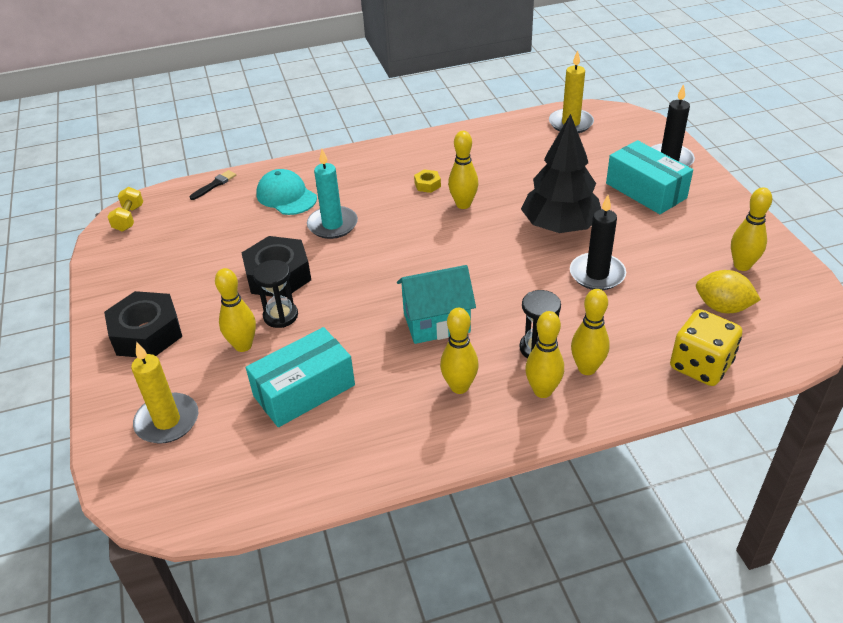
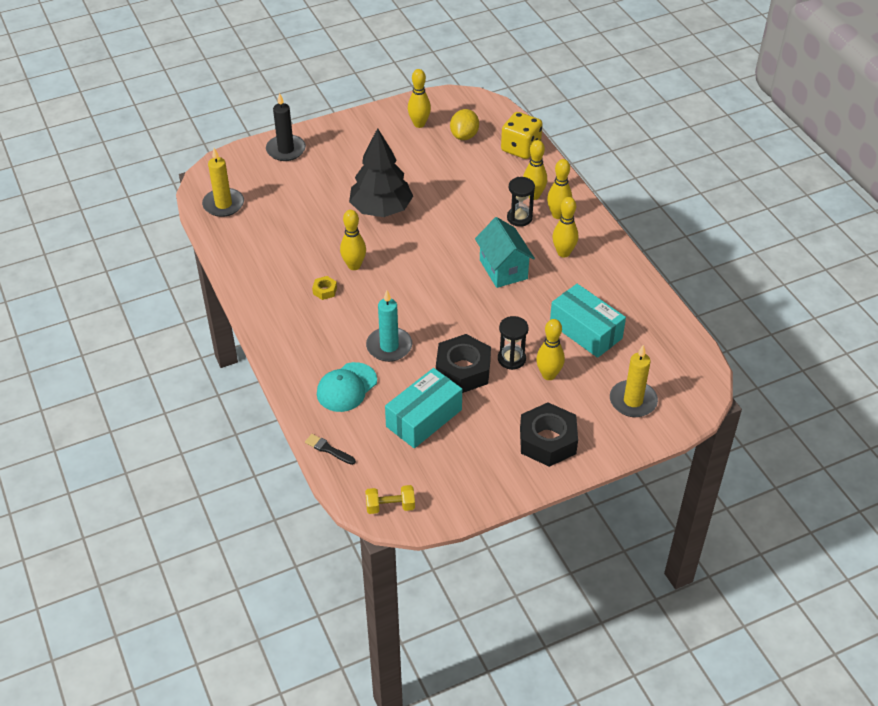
camera: 100 degrees left, 5 degrees up
black candle [570,195,626,290] -> none
turquoise box [606,140,693,214] -> turquoise box moved to [385,368,462,448]

